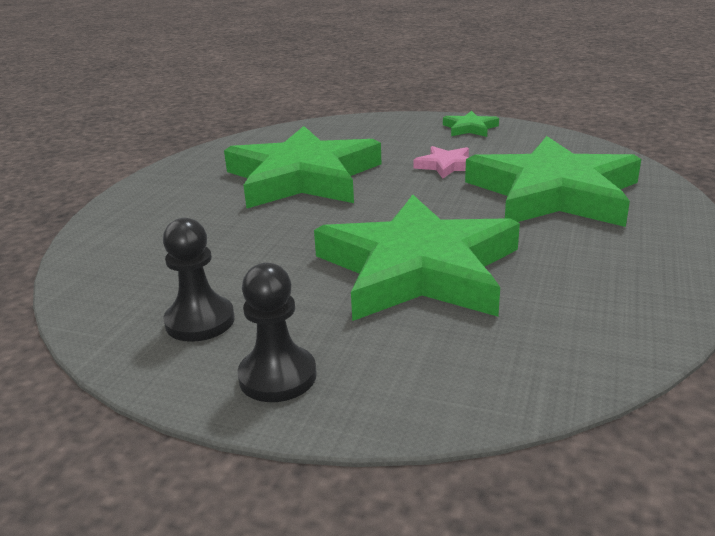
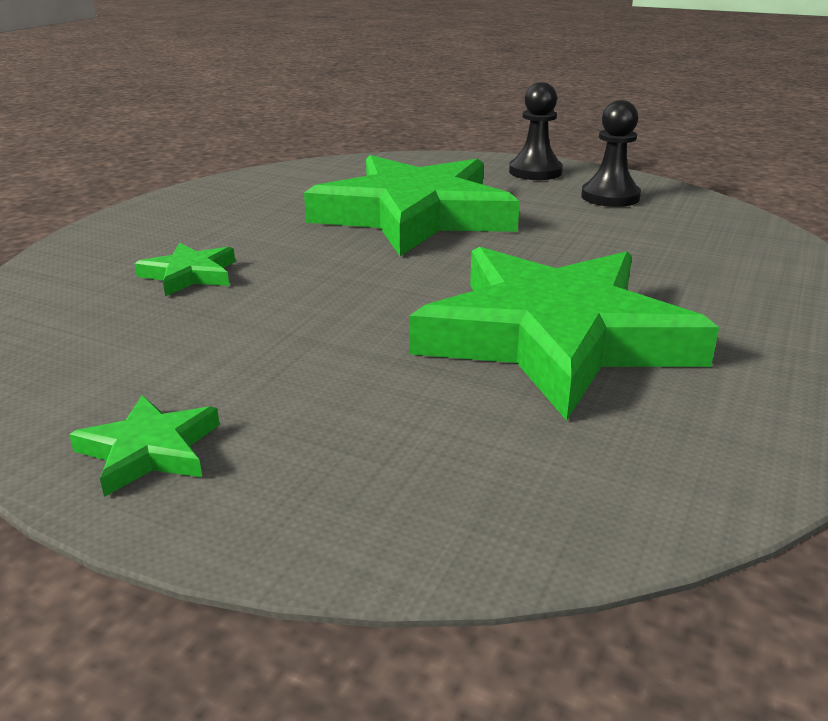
camera: 175 degrees left, 0 degrees up
pink star [413,146,469,178] -> none
green star [465,136,641,227] -> green star [134,242,235,296], size x0.40

